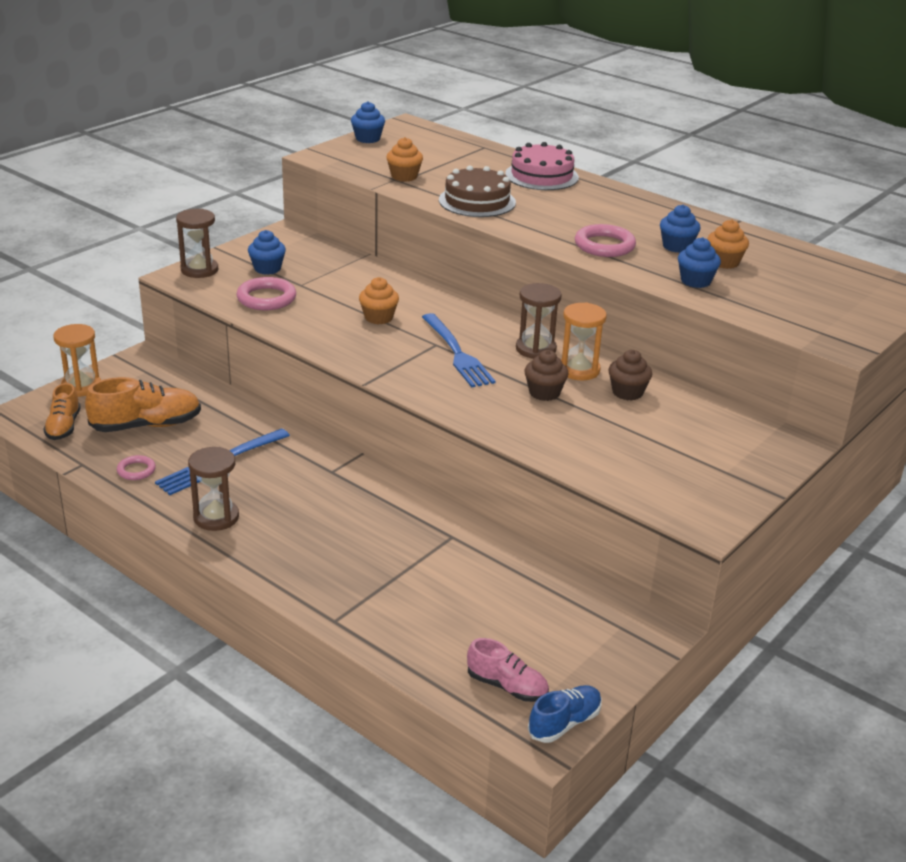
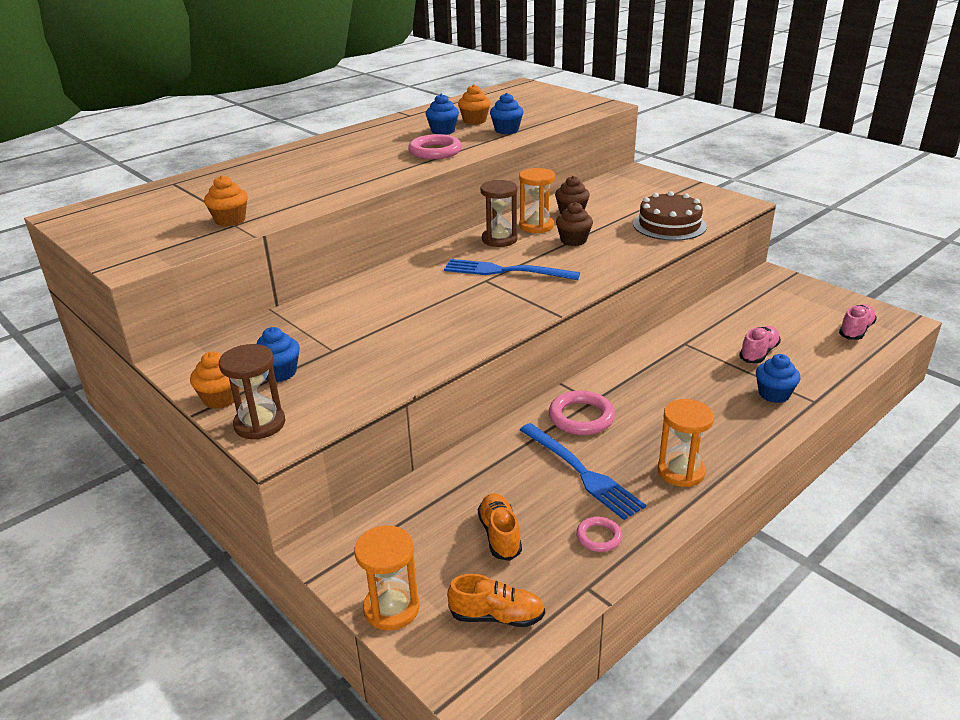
camera: 80 degrees left, 0 degrees up
orange shoe [85,377,201,432] -> orange shoe [478,493,522,561], size x0.63
brown hourglass [188,447,239,531] -> orange hourglass [657,399,714,487]
pink ring [236,277,296,310] -> pink ring moved to [549,391,615,435]
blue cupcake [351,101,385,143] -> blue cupcake moved to [756,354,800,403]
orange cupcake [359,277,399,324] -> orange cupcake moved to [190,351,240,409]
blue fork [422,313,496,387] -> blue fork turned 150 degrees counterclockwise [444,259,580,280]
brown cake [439,165,516,217] -> brown cake moved to [633,191,707,241]
pink cake [505,142,579,190] -> none
blue shoe [528,685,602,743] -> none
none -> pink shoe [739,326,781,363]

